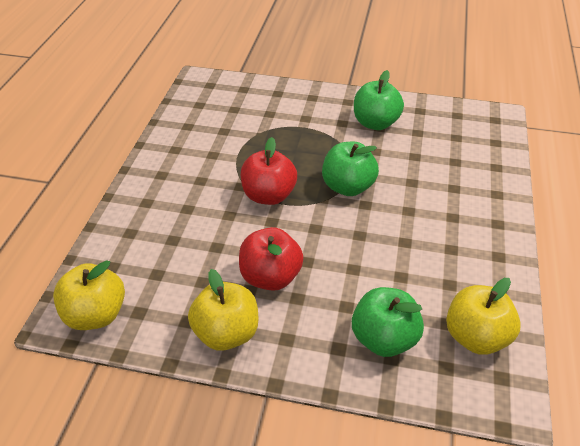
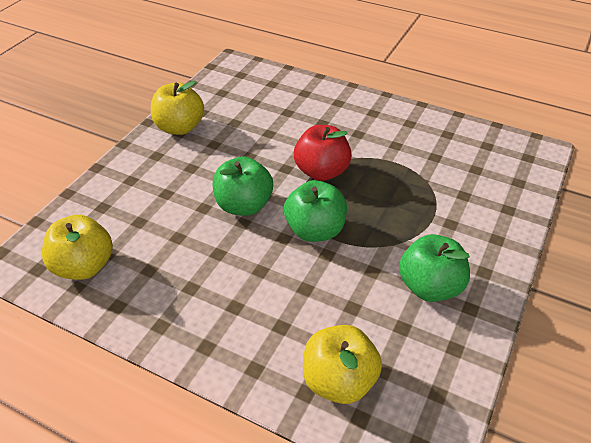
camera: 105 degrees right, 0 degrees up
yellow apple [53,260,125,330] -> yellow apple moved to [303,325,382,404]
red apple [239,227,304,291] -> none
green apple [352,287,424,357] -> green apple moved to [213,156,273,216]

